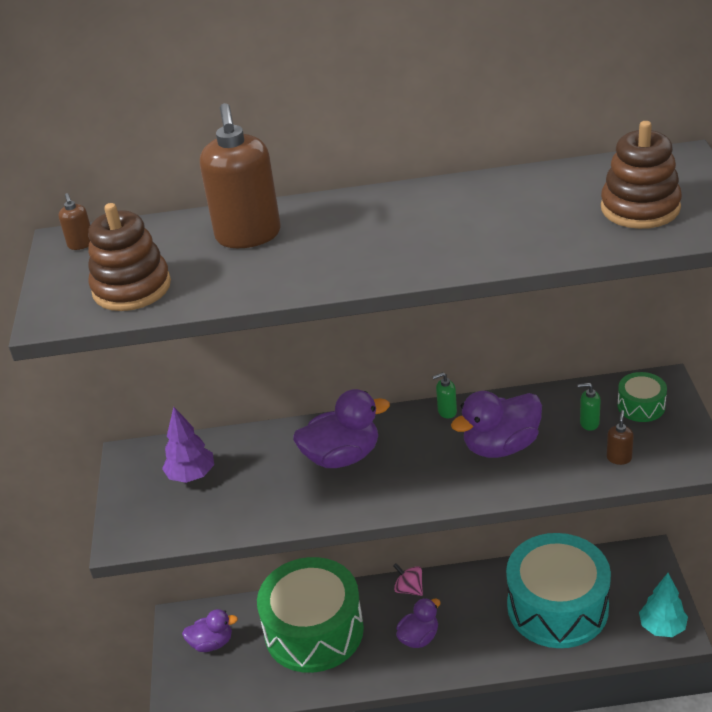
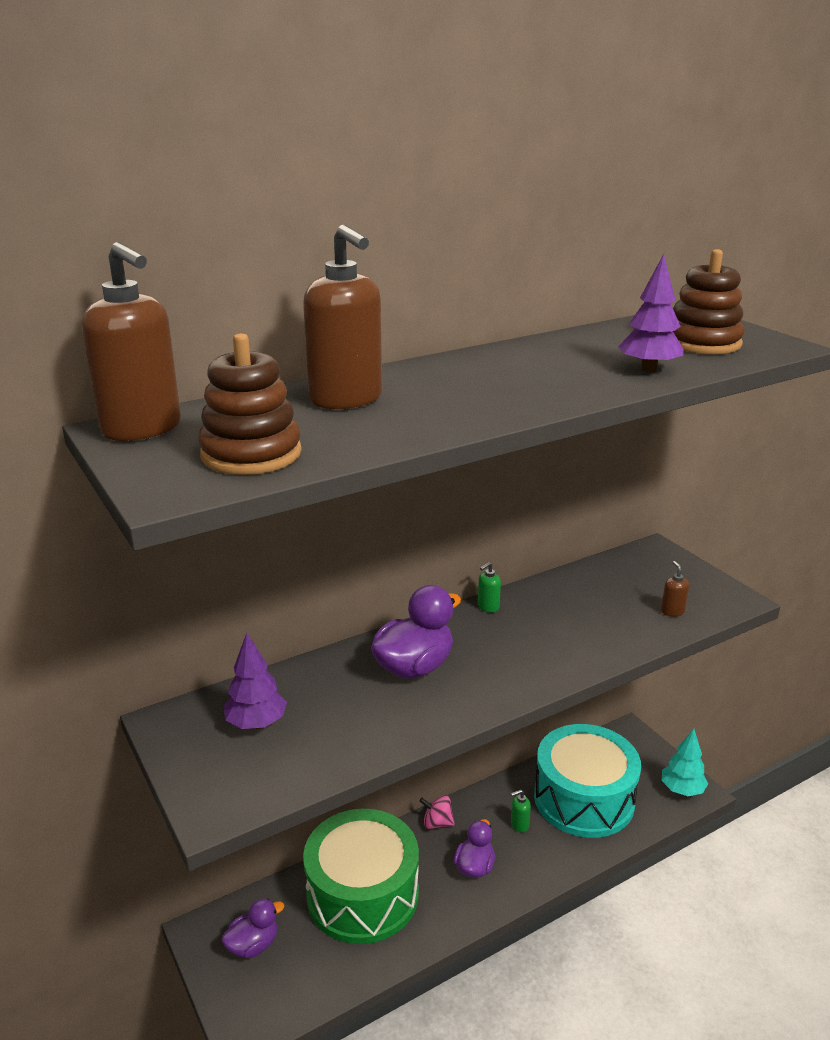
camera: 30 degrees left, 10 degrees down
brown soap dispenser [58,193,90,250] -> brown soap dispenser [81,242,181,441], size x2.40
purple duck [451,391,542,458] -> none
green soap dispenser [578,383,601,431] -> green soap dispenser moved to [511,790,531,832]
green drum [617,372,667,422] -> none
none -> purple tree [618,254,684,372]

